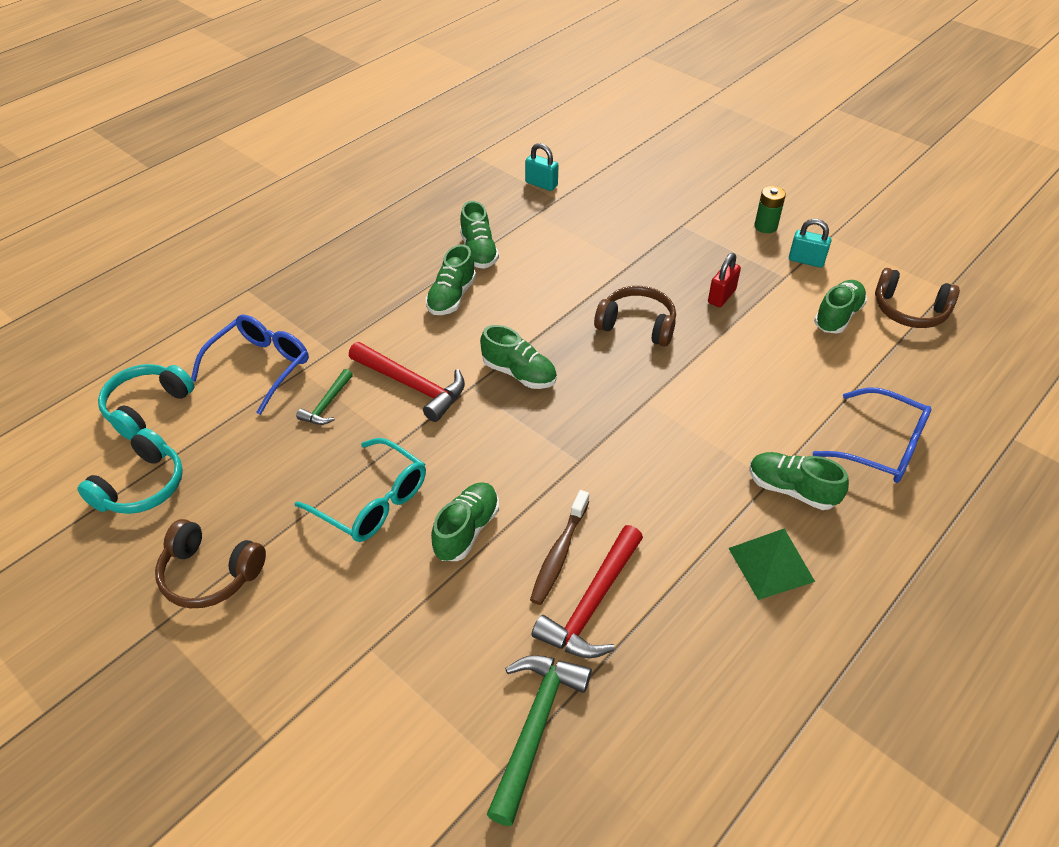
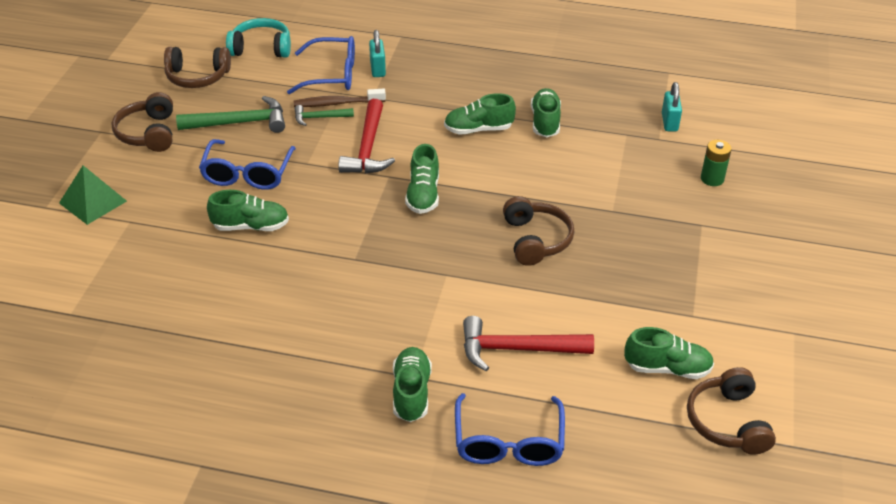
camera: 60 degrees right, 5 degrees down
turquoise headphones [77,428,183,514] -> brown headphones [164,47,231,88]
turquoise glasses [295,438,426,542] -> blue glasses [199,139,296,190]
green shoe [460,201,499,269] -> green shoe turned 135 degrees clockwise [531,88,561,137]
green hammer [487,655,592,826] -> green hammer moved to [176,96,285,133]
brown toothbrush [530,490,589,605] -> brown toothbrush moved to [294,89,386,107]
red hammer [532,525,643,658] -> red hammer moved to [463,316,594,371]
red padlock [708,253,741,307] -> none
green pyramid [728,529,815,600] -> green pyramid moved to [59,165,127,225]
green battery [754,186,786,233] -> green battery moved to [701,140,732,186]
turquoise padlock [789,219,832,268] -> turquoise padlock moved to [369,30,386,77]

